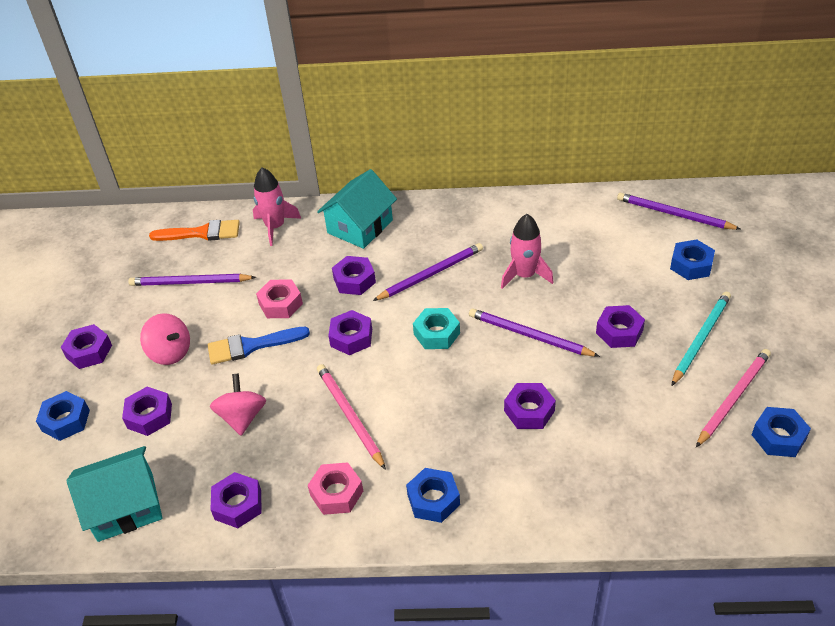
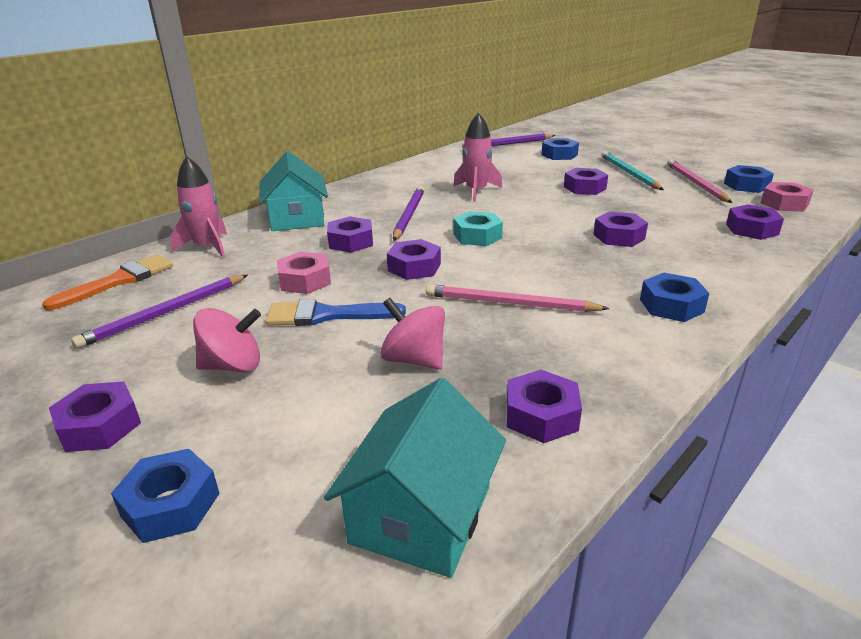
camera: 50 degrees left, 15 degrees down
purple nut [122,387,172,436] -> purple nut moved to [726,204,784,240]
blue brush [208,327,310,365] -> blue brush turned 60 degrees clockwise [266,299,406,326]
pink nut [308,462,363,515] -> pink nut moved to [761,182,814,212]
purple pencil [469,308,600,357] -> none

